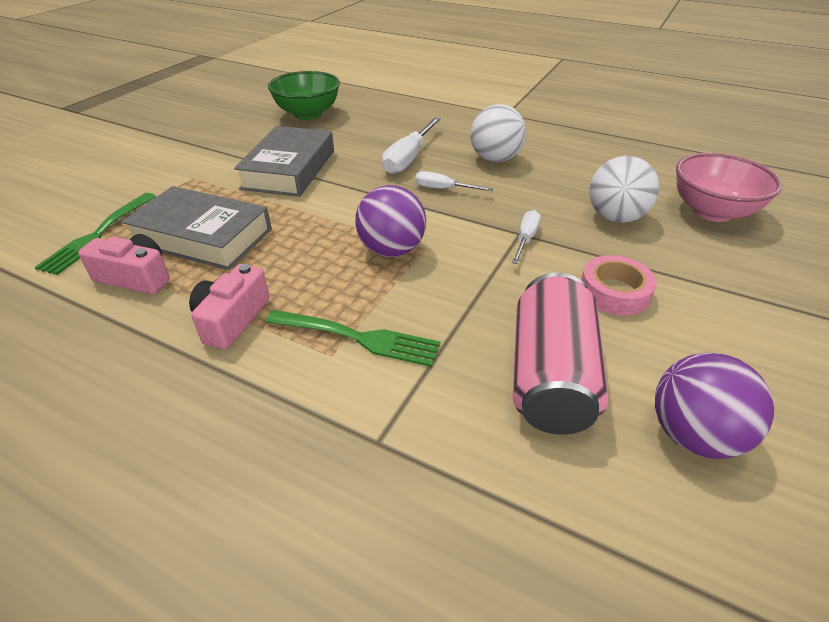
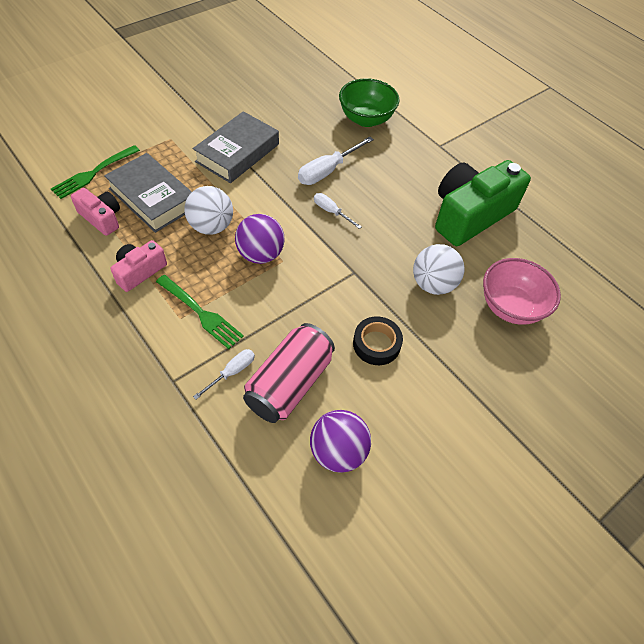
camera: 20 degrees right, 15 degrees up
green bowl [268,71,340,120] -> green bowl moved to [339,78,400,127]
white ball [470,104,526,162] -> white ball moved to [184,186,233,234]
white screwdriver [512,210,541,264] -> white screwdriver moved to [193,349,255,399]
pink tape [581,255,657,316] -> black tape [353,316,403,365]
none -> green camera [435,160,531,246]

